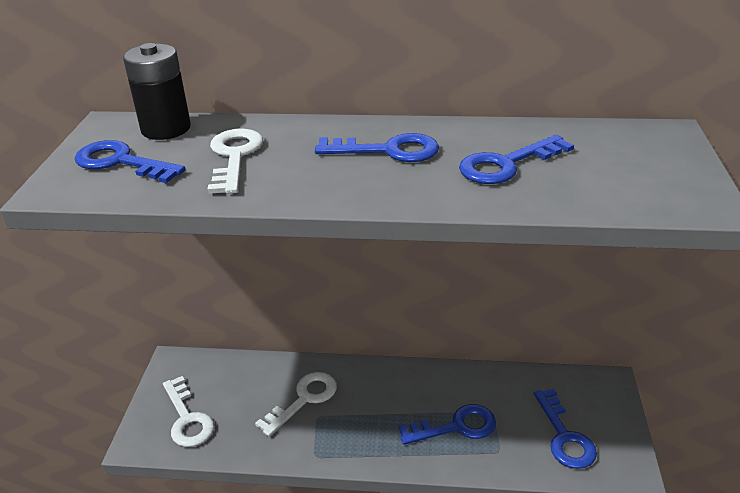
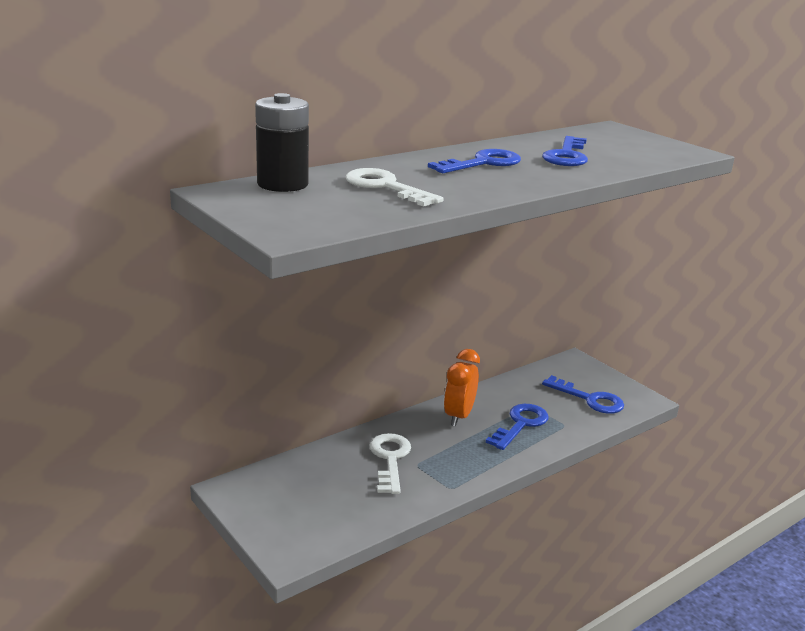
camera: 45 degrees left, 10 degrees down
blue key [75,140,186,183] -> none
white key [163,376,214,447] -> none
none -> orange clock [444,349,480,427]

